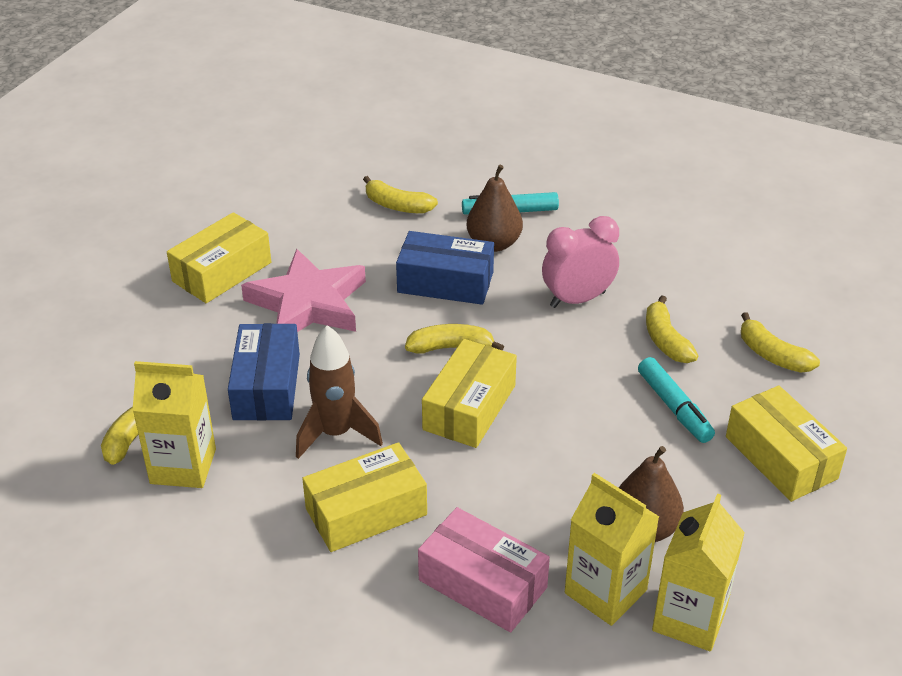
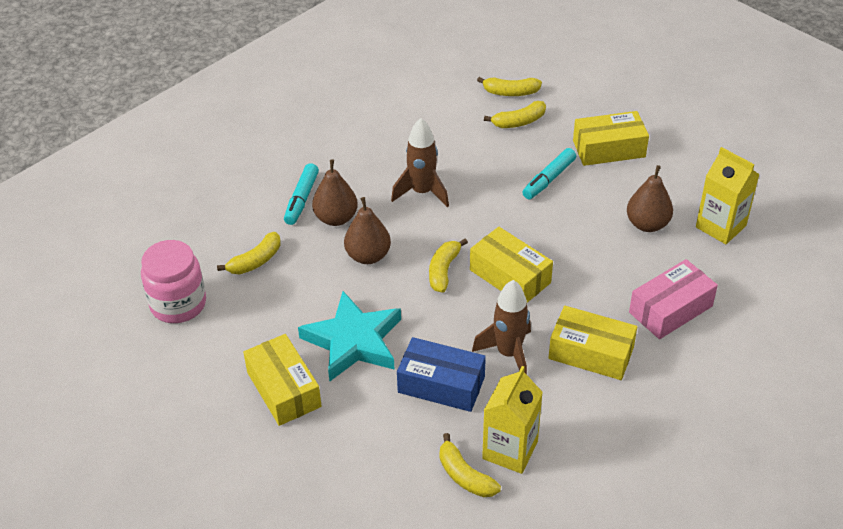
camera: 70 degrees left, 5 degrees up
pink star [241,249,366,332] -> turquoise star [298,291,401,382]
yellow box [302,442,427,552] -> yellow box turned 60 degrees counterclockwise [549,306,637,380]
blue box [396,231,494,305] -> brown pear [344,197,391,264]
pink clock [542,216,619,308] -> brown rocket [391,118,449,207]
yellow carton [565,473,659,626] -> none
turquoise marker [638,357,715,443] -> turquoise marker turned 135 degrees clockwise [522,148,576,199]
yellow banana [646,295,698,363] -> yellow banana moved to [477,77,542,96]
none -> pink jar [141,240,206,323]

